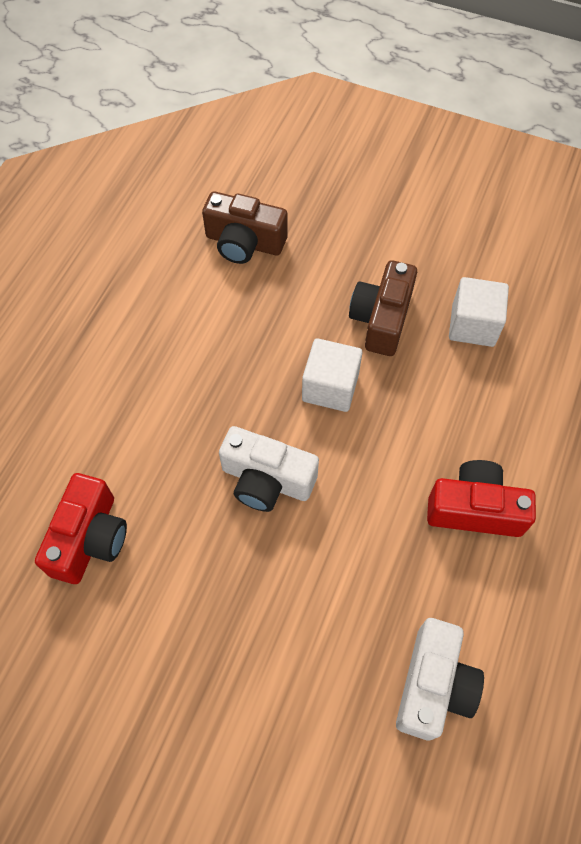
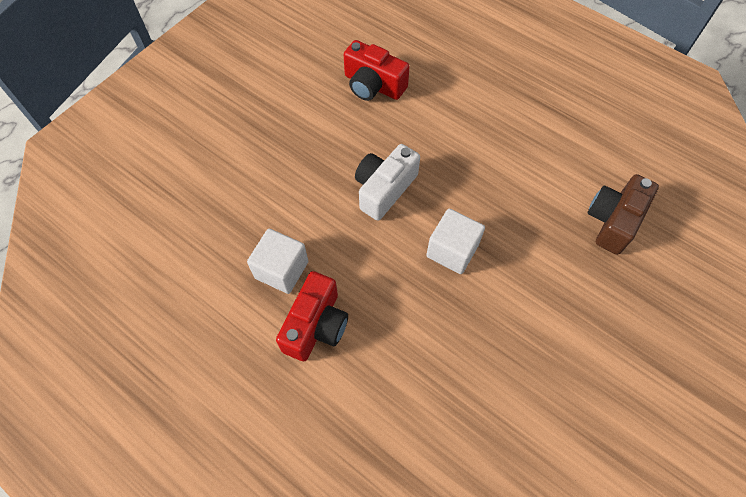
camera: 105 degrees right, 0 degrees up
brown camera [349,260,417,356] -> none
white camera [396,618,484,740] -> none
white cube [449,277,509,347] -> white cube moved to [247,229,308,294]

